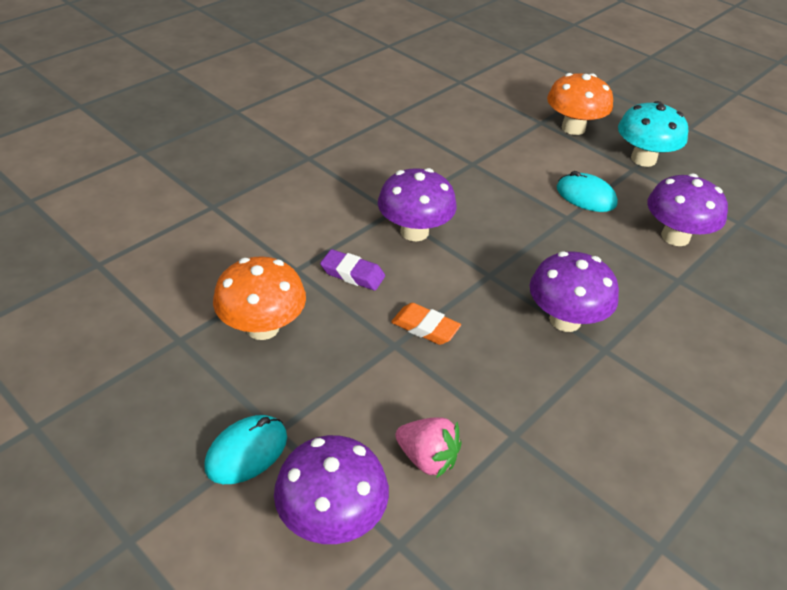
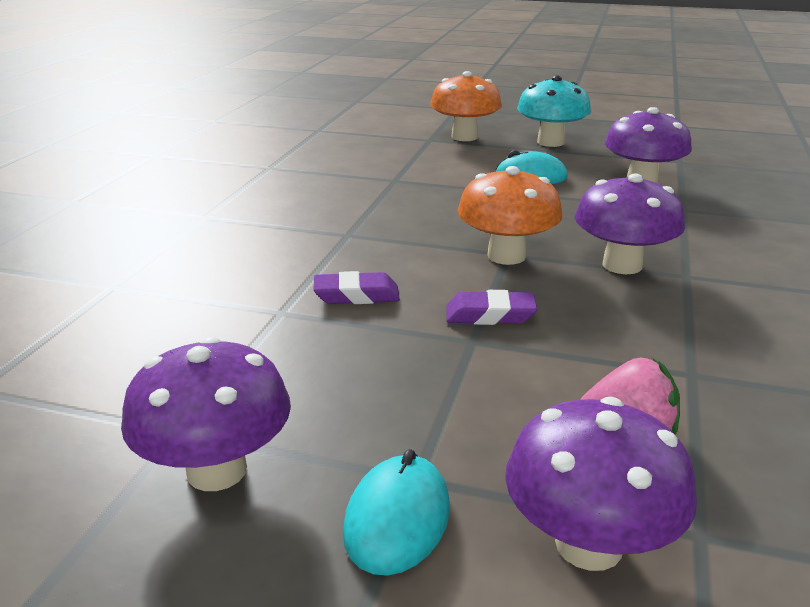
camera: 25 degrees left, 15 degrees down
orange mushroom [213,256,306,340] -> orange mushroom moved to [458,166,563,265]
purple mushroom [378,168,457,242] -> purple mushroom moved to [121,336,291,491]
orange eraser [391,303,461,345] -> purple eraser [446,290,537,325]

